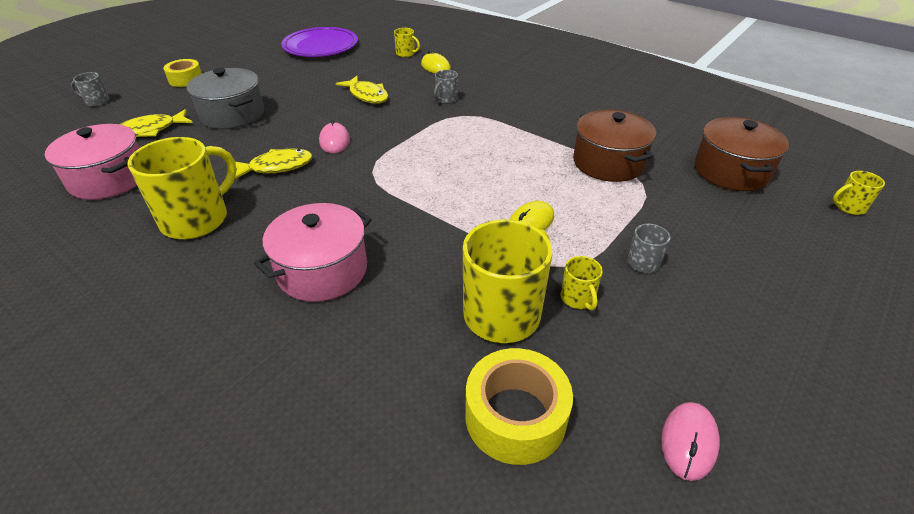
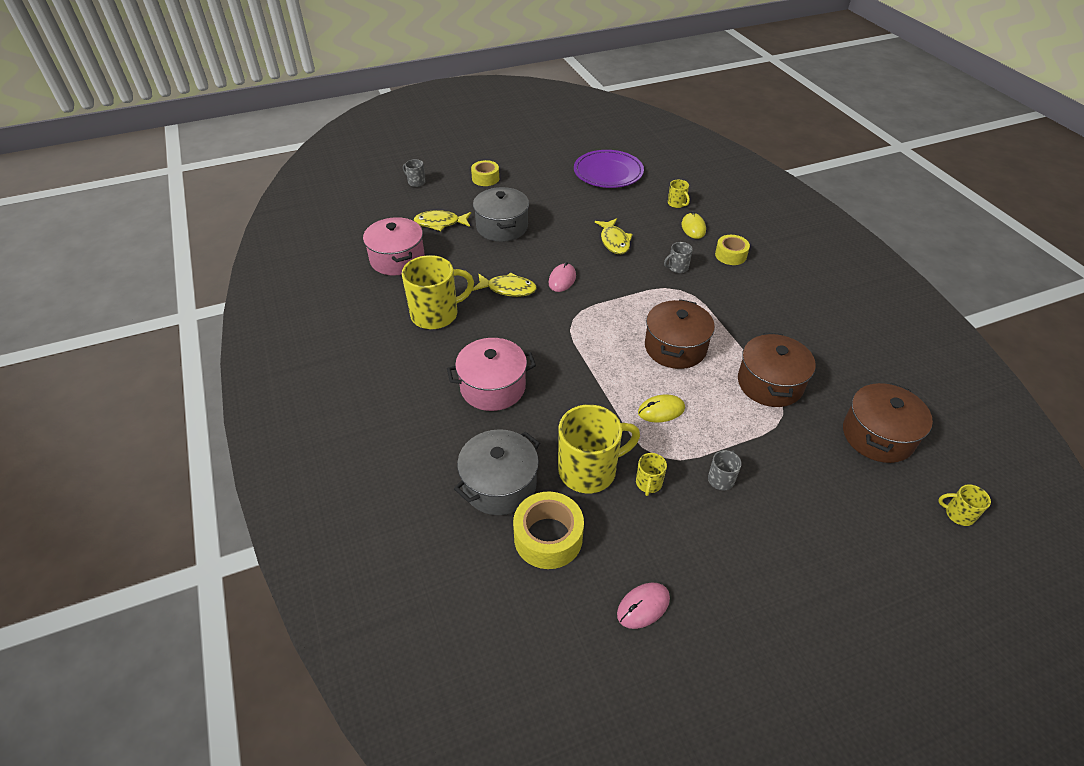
camera: 30 degrees right, 5 degrees up
none -> grey pot [454,429,540,515]
none -> brown pot [645,299,715,369]
none -> yellow tape [715,235,750,265]

